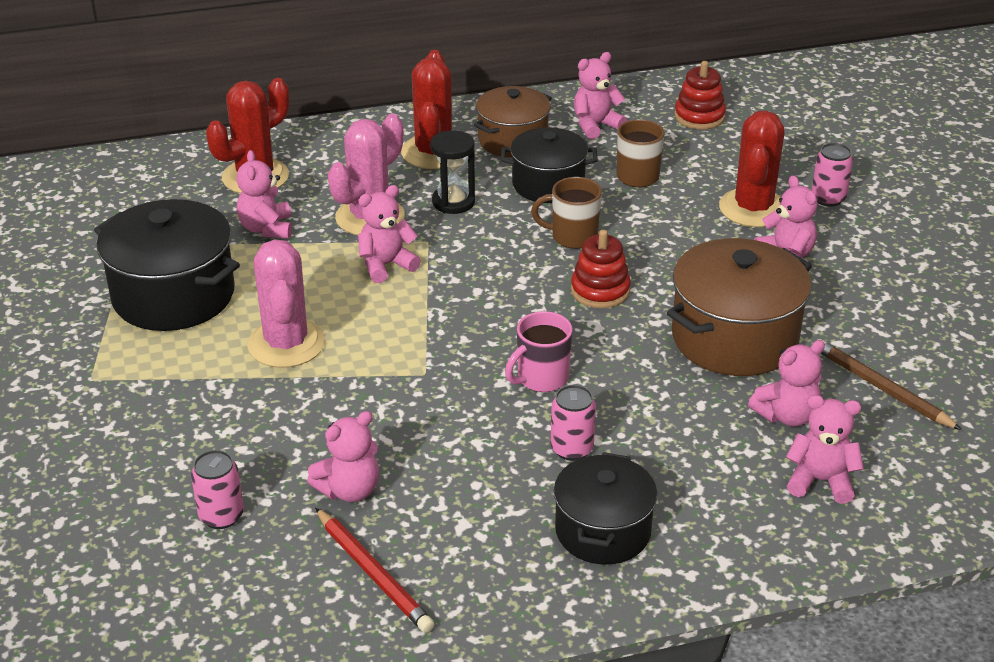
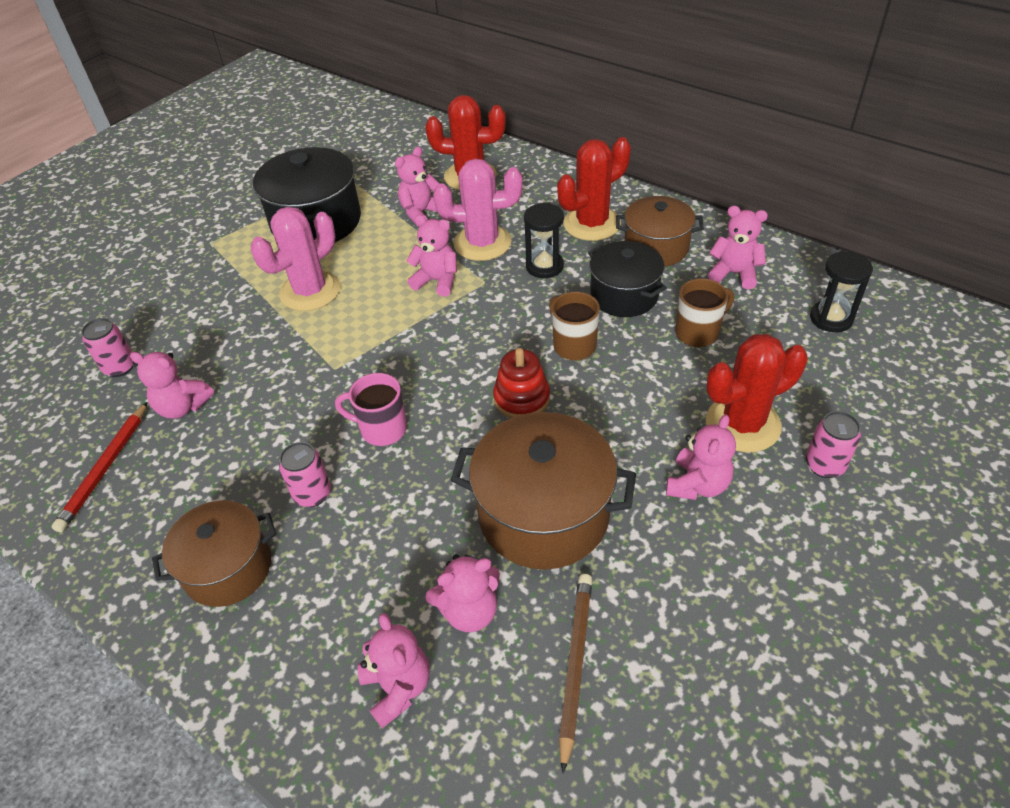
camera: 55 degrees right, 10 degrees up
black pot [554,452,658,565] -> brown pot [152,500,276,607]
red stacking toy [674,61,726,129] -> black hourglass [810,251,873,333]
pink teddy bear [748,340,825,426] -> pink teddy bear turned 45 degrees counterclockwise [425,554,500,632]

